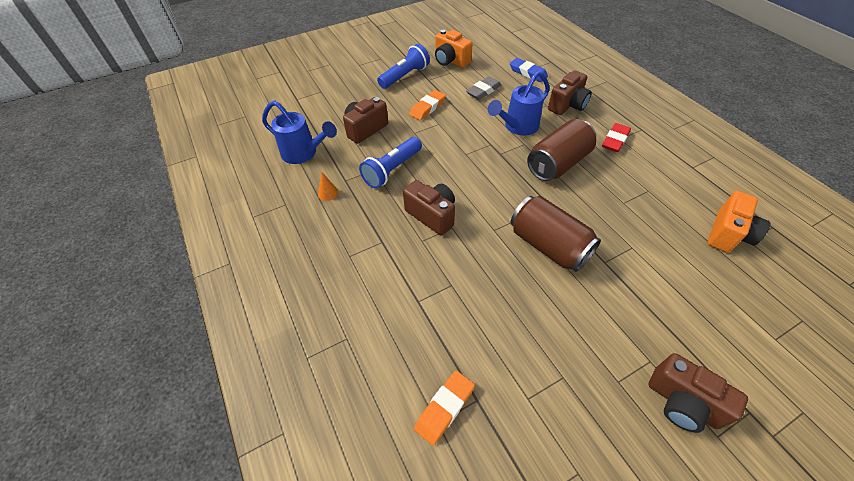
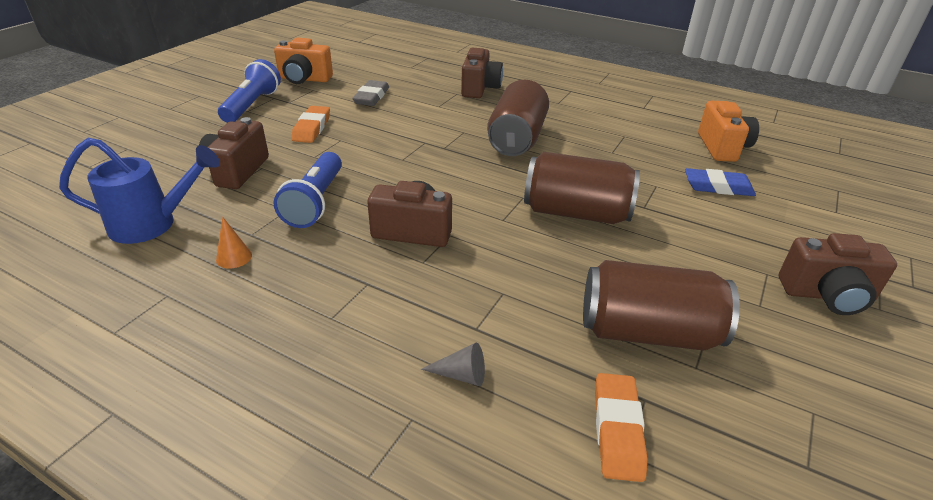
camera: 35 degrees left, 15 degrees down
blue watering can [488,71,550,136] -> none
blue eraser [510,58,548,82] -> blue eraser moved to [685,168,756,196]
red eraser [602,123,631,152] -> none
none -> grey cone [421,342,485,386]
none -> brown can [583,260,740,351]

